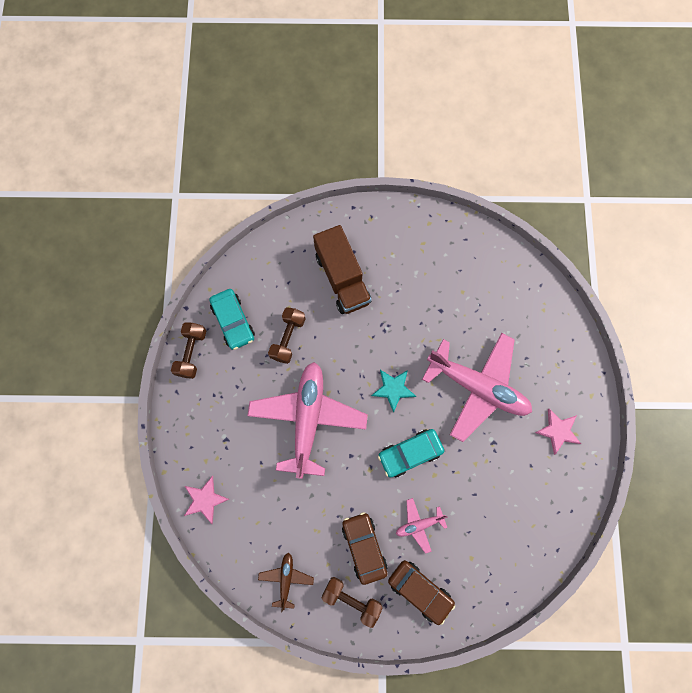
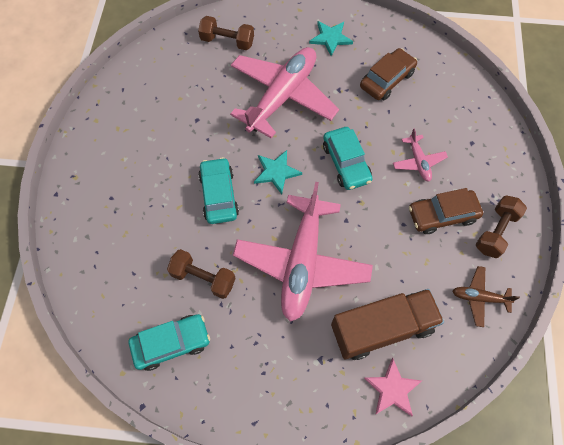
camera: 85 degrees left, 10 degrees down
brown dumbbell [171,322,206,379] -> brown dumbbell moved to [198,16,254,50]
pink plane [247,362,368,479] -> pink plane turned 90 degrees counterclockwise [233,182,373,322]
brown truck [313,225,371,314] -> brown truck moved to [331,289,444,360]
brown car [388,560,455,625] -> brown car moved to [360,48,417,100]
pink star [535,409,581,455] -> turquoise star [309,21,353,56]
none -> turquoise car [198,157,239,224]

